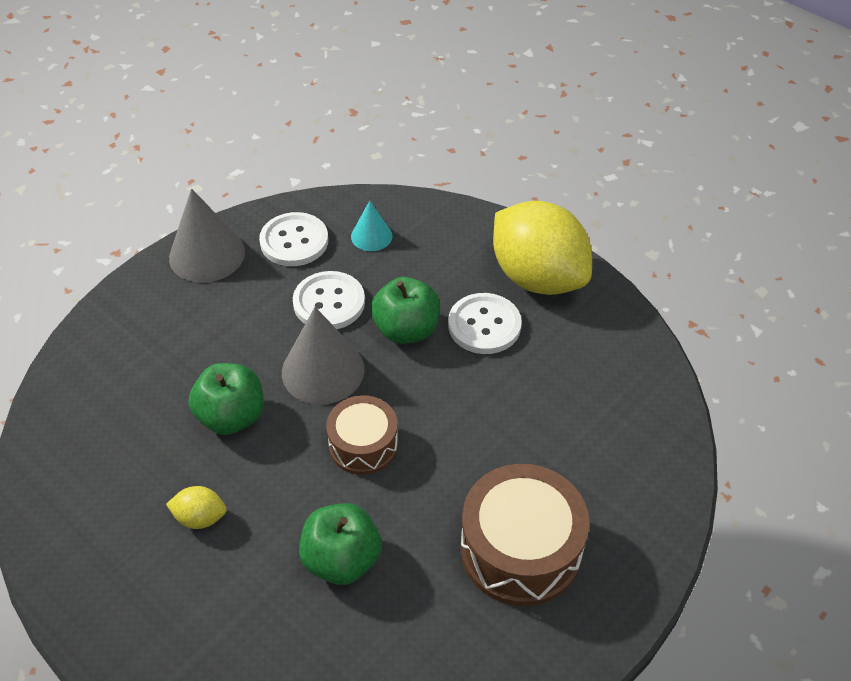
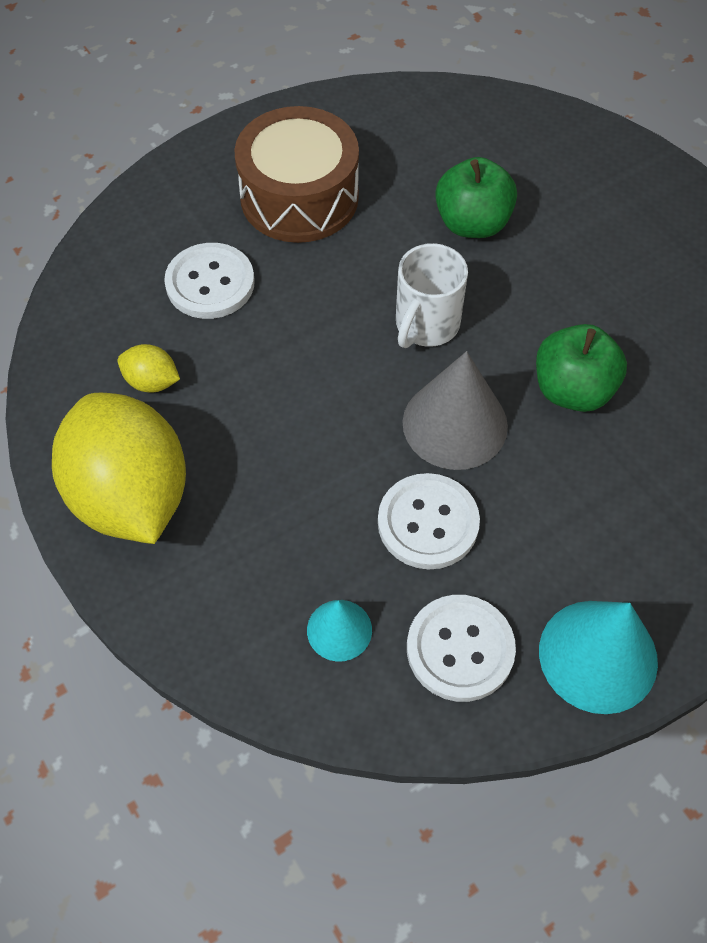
camera: 165 degrees left, 10 degrees up
yellow lemon [166,486,226,529] -> yellow lemon moved to [117,344,180,393]
grey cone [169,189,245,283] -> turquoise cone [539,601,658,714]
brown drum [326,395,398,475] -> white mug [396,243,468,348]
green apple [371,277,440,344] -> none
white button [448,293,522,354] -> white button moved to [164,243,255,319]

